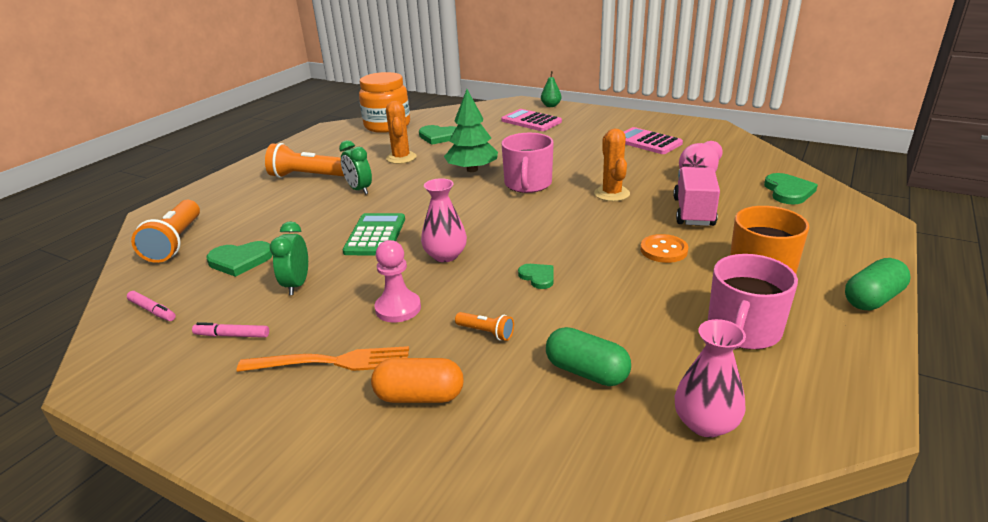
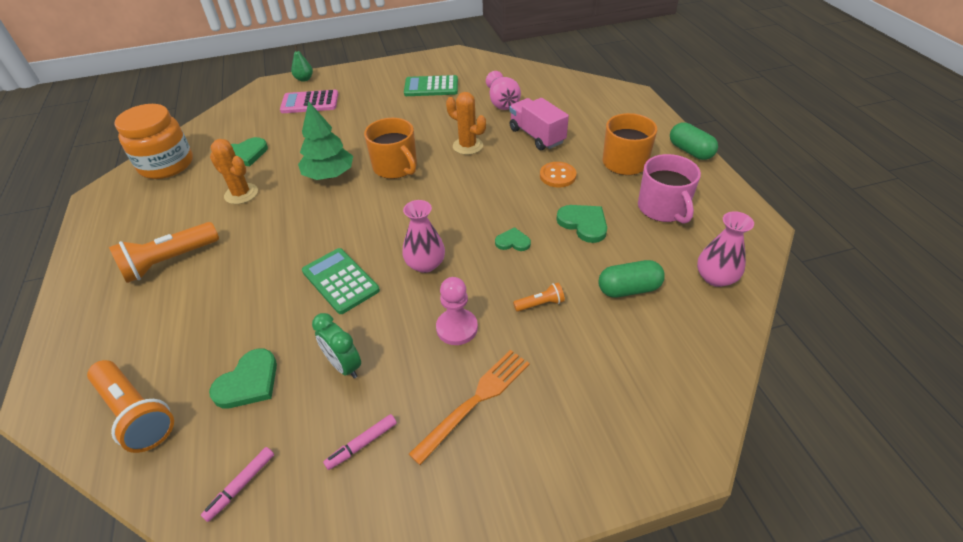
camera: 45 degrees left, 15 degrees up
pink marker [127,291,176,321] -> pink marker turned 135 degrees clockwise [201,447,274,522]
green clock [339,140,372,195] -> none
orange capsule [371,358,464,403] -> none
pink mug [502,133,554,193] -> orange mug [364,118,417,179]
pink calculator [624,127,683,154] -> green calculator [404,75,458,96]
green heart [764,173,818,205] -> green heart moved to [556,205,607,243]
green capsule [845,258,911,310] -> green capsule turned 45 degrees counterclockwise [670,122,718,160]

